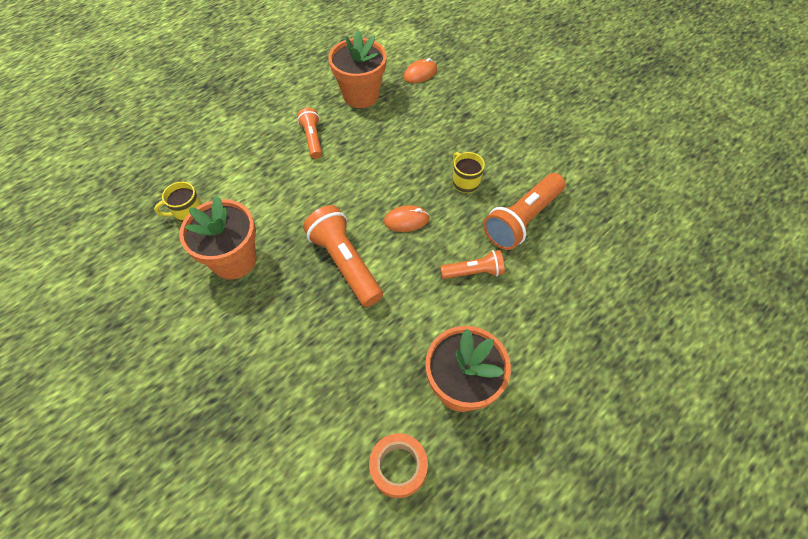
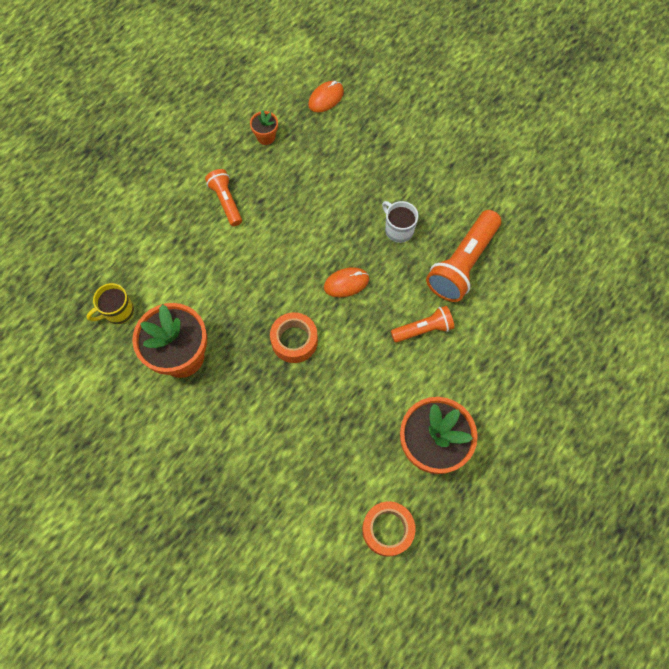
camera: 10 degrees left, 10 degrees up
orange flashlight [303,205,383,307] -> orange tape [270,312,318,363]
orange flower pot [328,30,387,108] -> orange flower pot [250,110,278,145], size x0.46
yellow mug [453,152,485,193] -> white mug [382,201,418,243]

